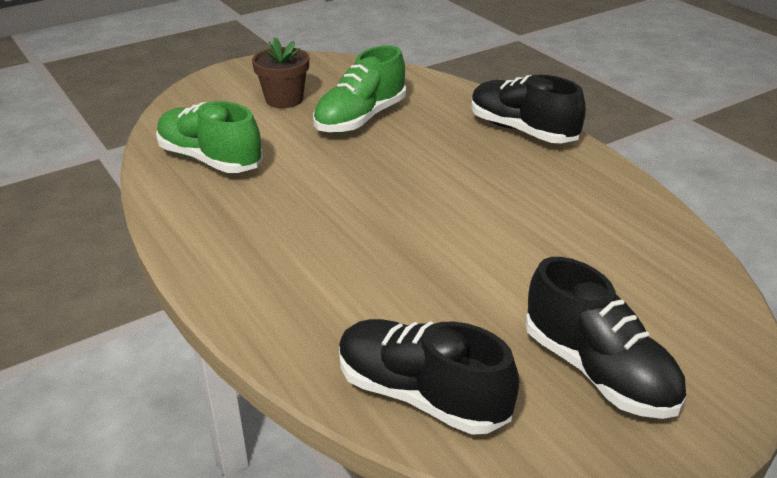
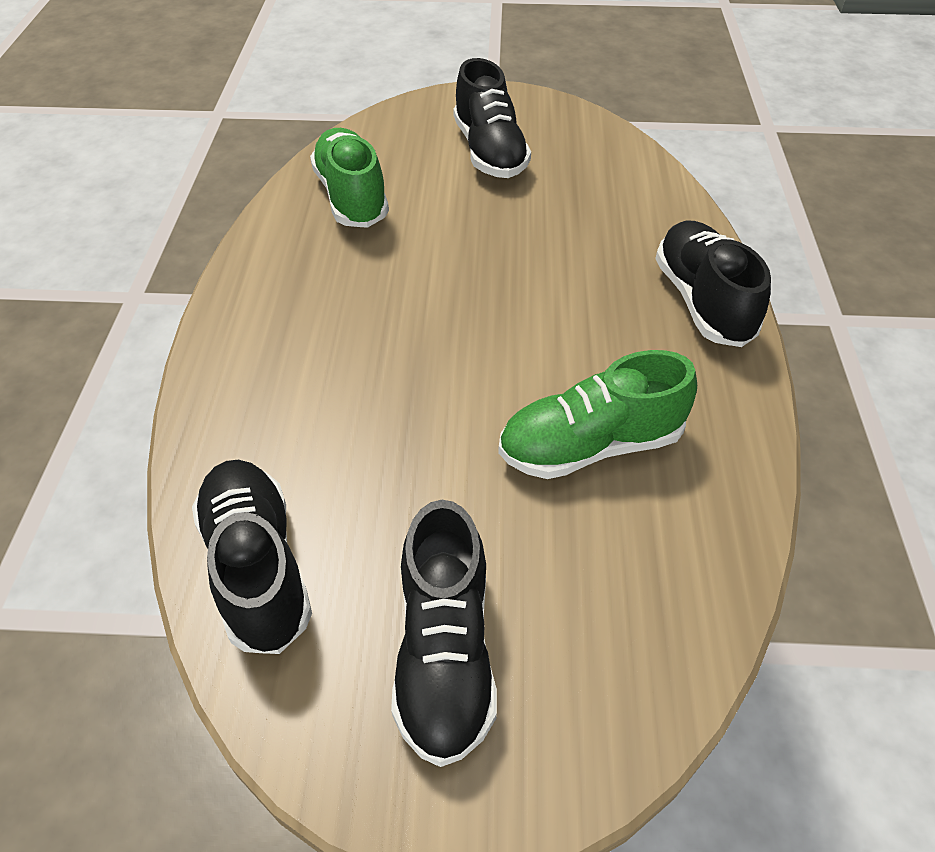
camera: 35 degrees right, 15 degrees up
brown flower pot [252,37,309,108] -> black shoe [453,58,531,178]
green shoe [313,45,406,133] -> green shoe moved to [498,350,697,479]

